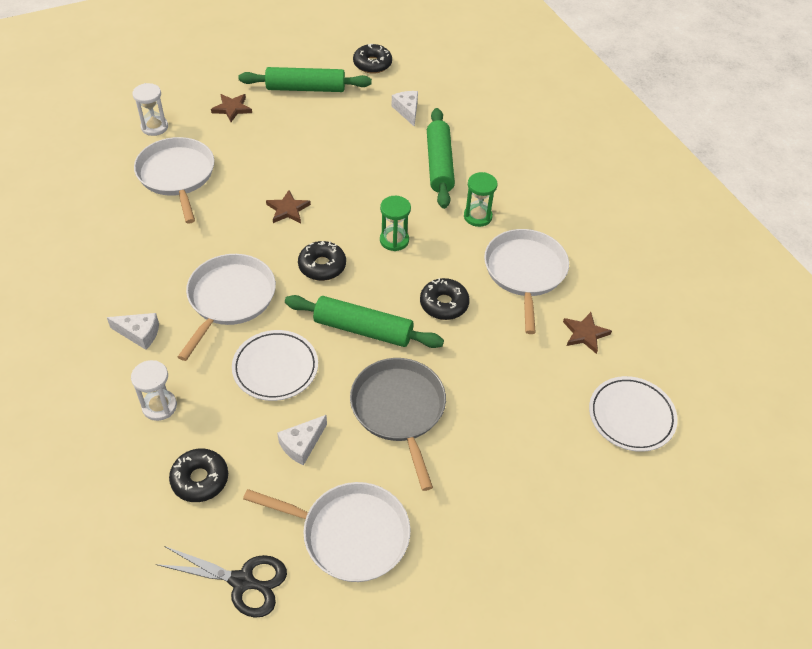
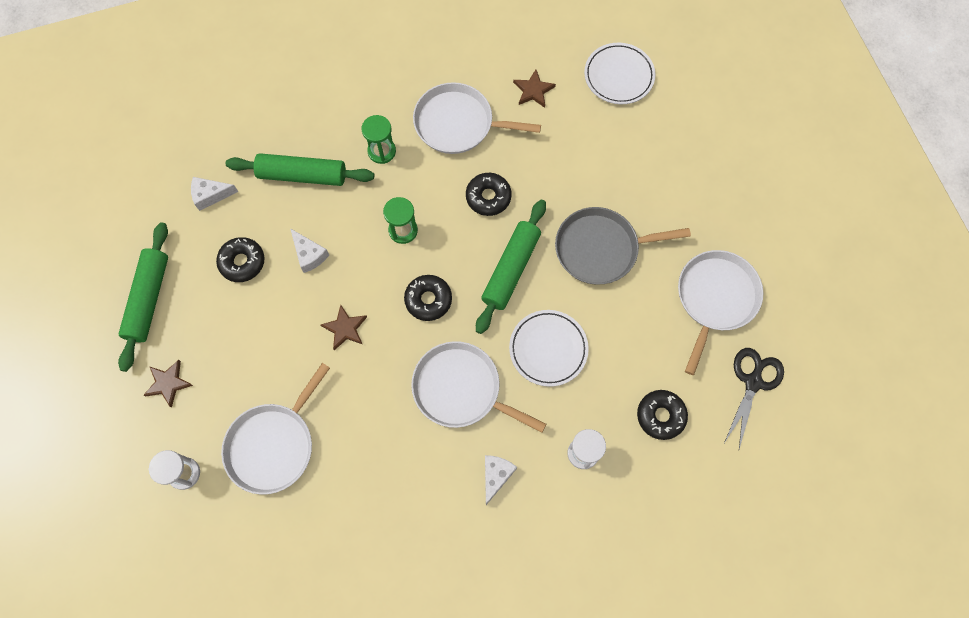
camera: 80 degrees left, 20 degrees up
white pan [134,137,215,224] -> white pan turned 45 degrees counterclockwise [221,363,330,495]
white cheese [277,415,327,466] -> white cheese moved to [290,228,329,273]
black donut [353,44,392,74] -> black donut moved to [216,237,264,282]

